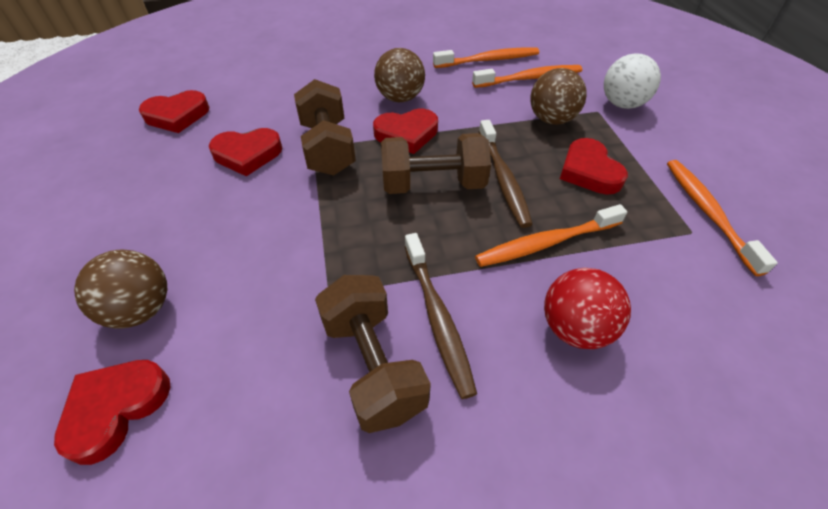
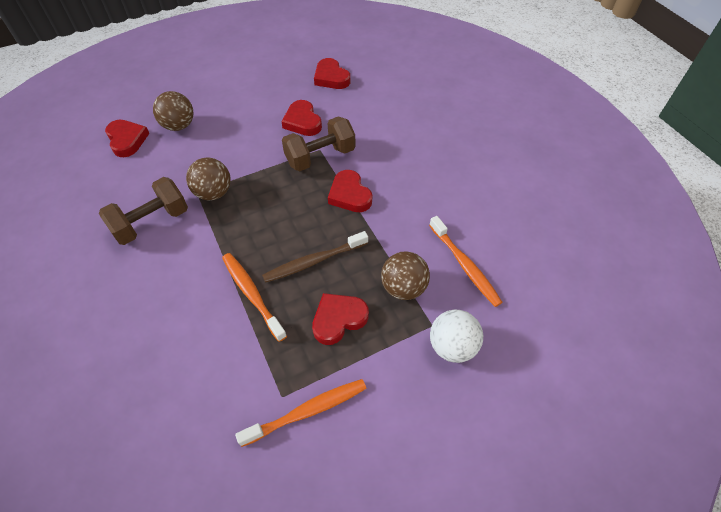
camera: 75 degrees right, 5 degrees up
red heart [54,360,171,465] -> red heart turned 45 degrees clockwise [105,120,150,157]
brown ball [374,48,425,102] -> brown ball moved to [186,158,231,201]
brown dumbbell [381,133,491,194] -> none
brown toothbrush [405,233,477,399] -> none
orange toothbrush [433,48,539,68] -> none
red ball [544,268,631,349] -> none

